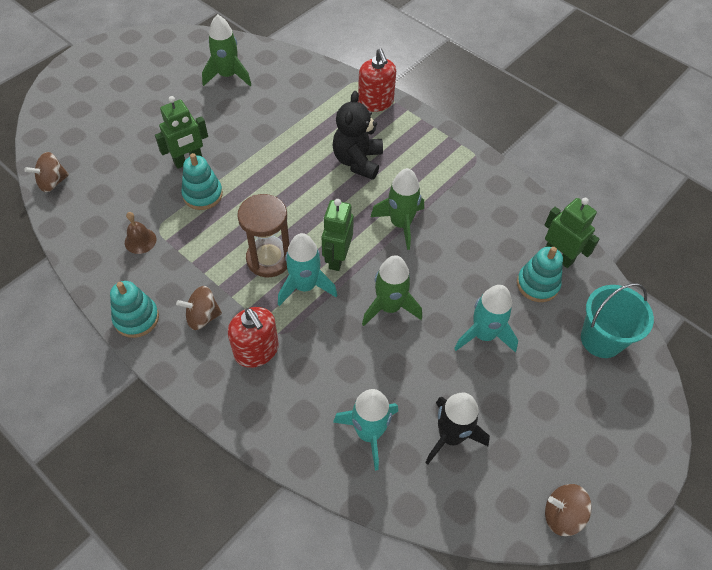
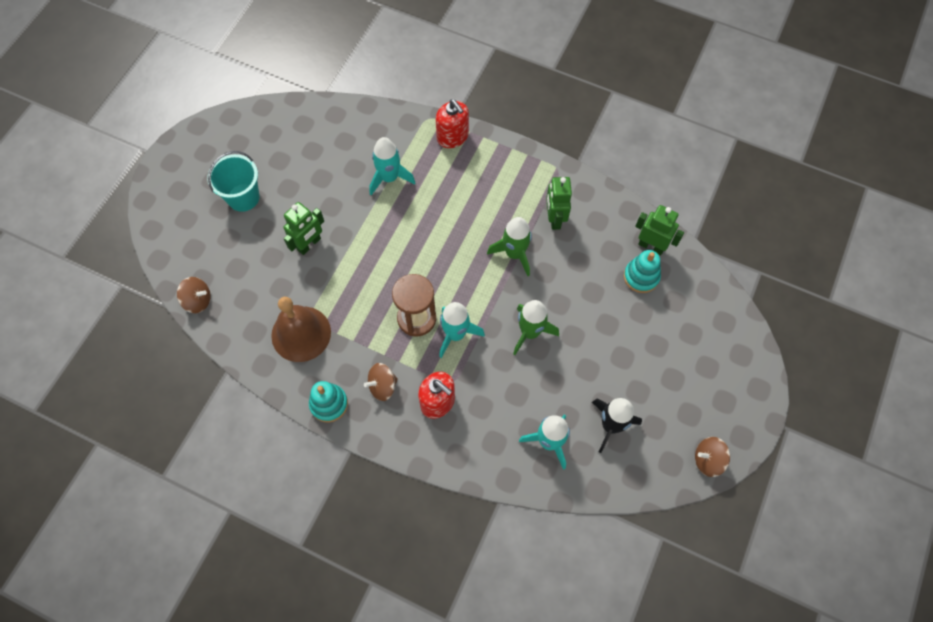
camera: 15 degrees left, 10 degrees up
brown spinning top [24,152,69,192] -> brown spinning top turned 120 degrees counterclockwise [177,277,211,313]
brown bell [125,212,156,254] -> brown bell [271,297,331,362], size x2.13
turquoise stacking toy [181,153,223,210] -> none
green rocket [202,14,251,86] -> none
green robot [322,199,354,271] -> green robot moved to [546,177,572,230]
black teddy bear [332,91,383,180] -> none
turquoise rocket [454,285,518,352] -> turquoise rocket moved to [369,137,415,195]
turquoise bucket [581,283,654,358] -> turquoise bucket moved to [207,151,259,212]

